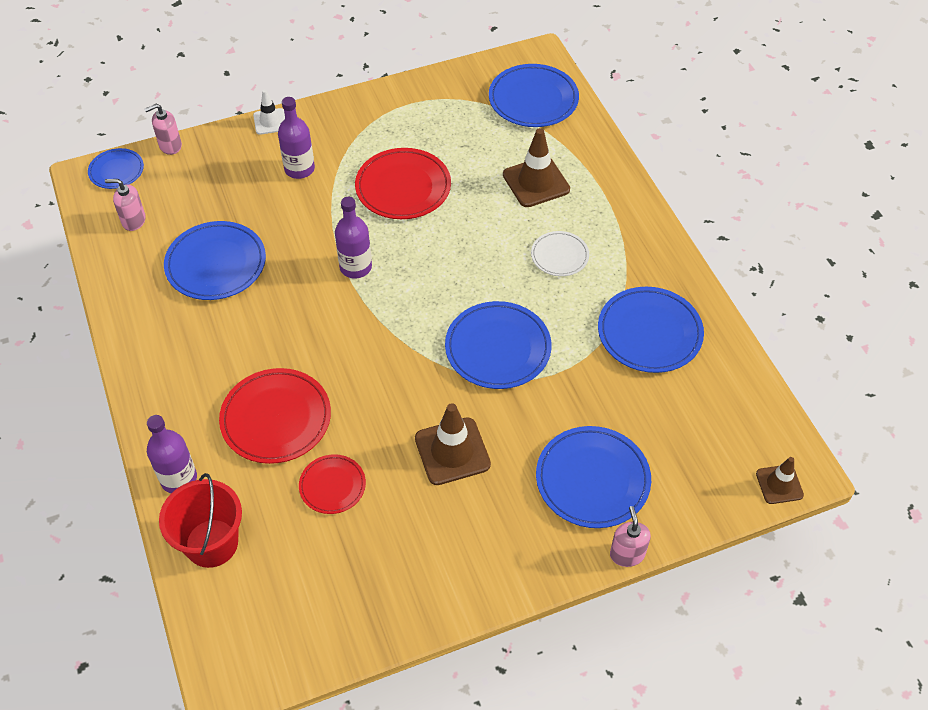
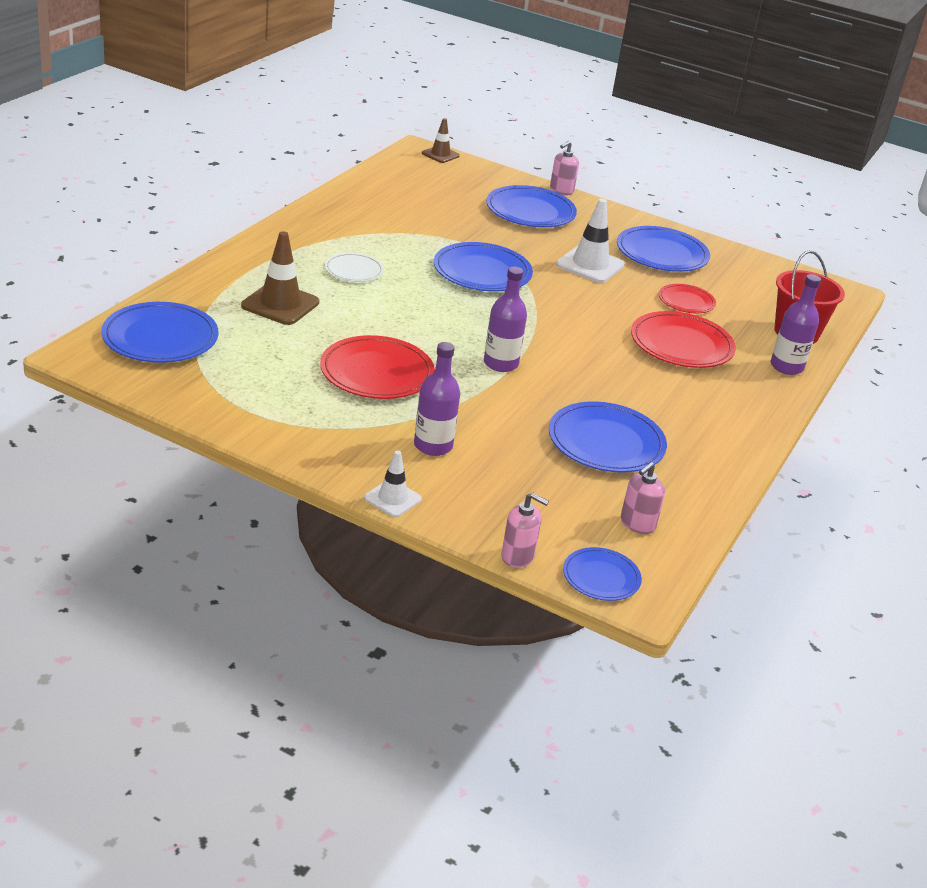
camera: 135 degrees left, 20 degrees down
pink soap dispenser [105,179,146,231] -> pink soap dispenser turned 75 degrees clockwise [621,462,665,534]
brown traffic cone [415,403,491,485] -> white traffic cone [556,199,624,283]
blue plate [598,287,704,373] -> blue plate moved to [617,226,710,272]

